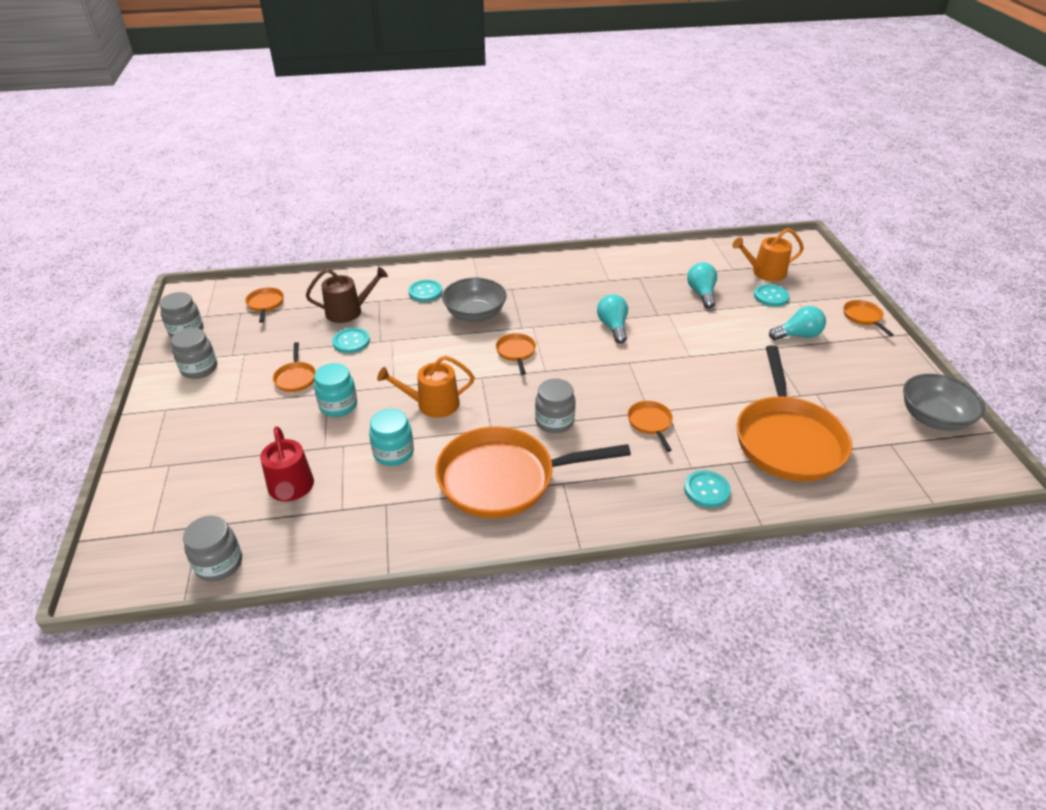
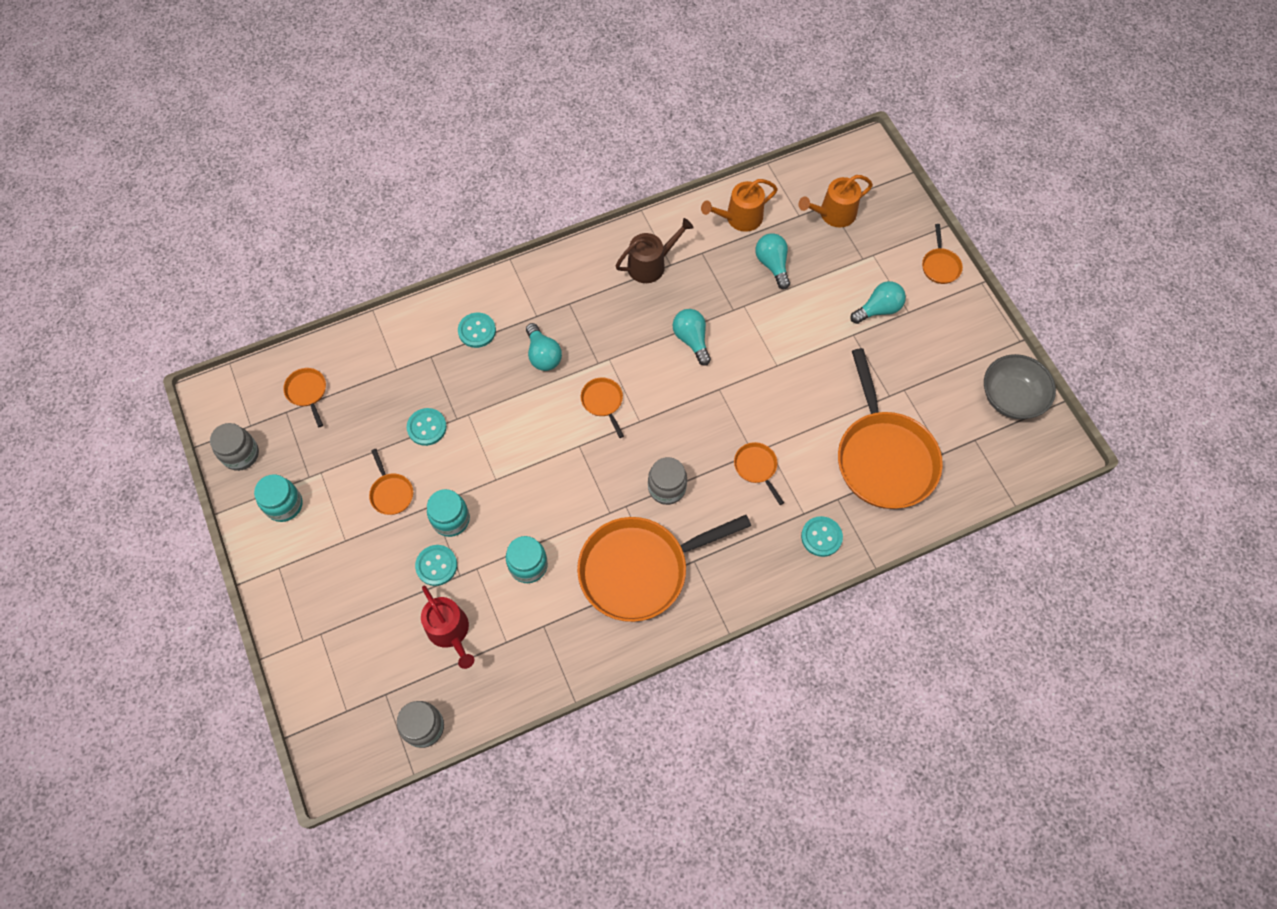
camera: 15 degrees left, 25 degrees up
grey jar [171,328,217,379] -> turquoise jar [254,474,302,522]
brown watering can [306,267,388,323] -> brown watering can moved to [616,218,693,283]
orange watering can [377,356,475,418] -> orange watering can moved to [701,179,778,232]
grey bowl [442,278,507,323] -> turquoise light bulb [526,323,562,371]
turquoise button [754,284,789,307] -> turquoise button moved to [415,545,457,586]
orange pan [843,300,894,336] -> orange pan turned 150 degrees counterclockwise [922,224,963,284]

